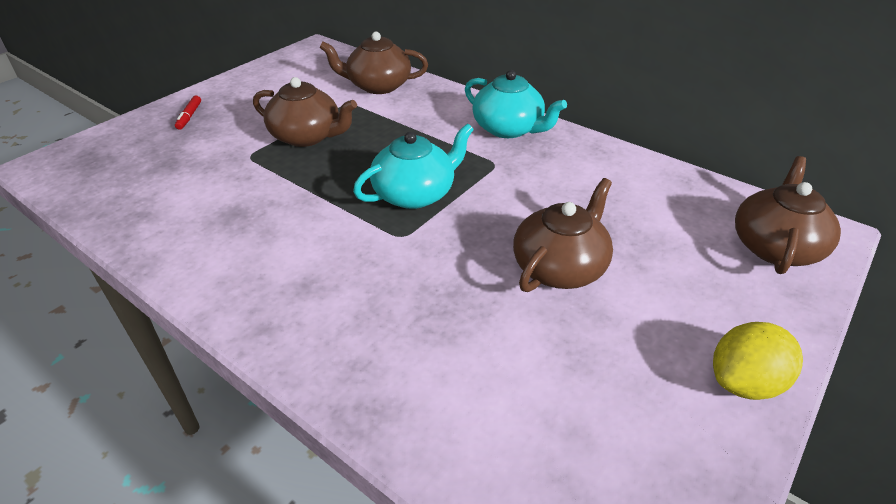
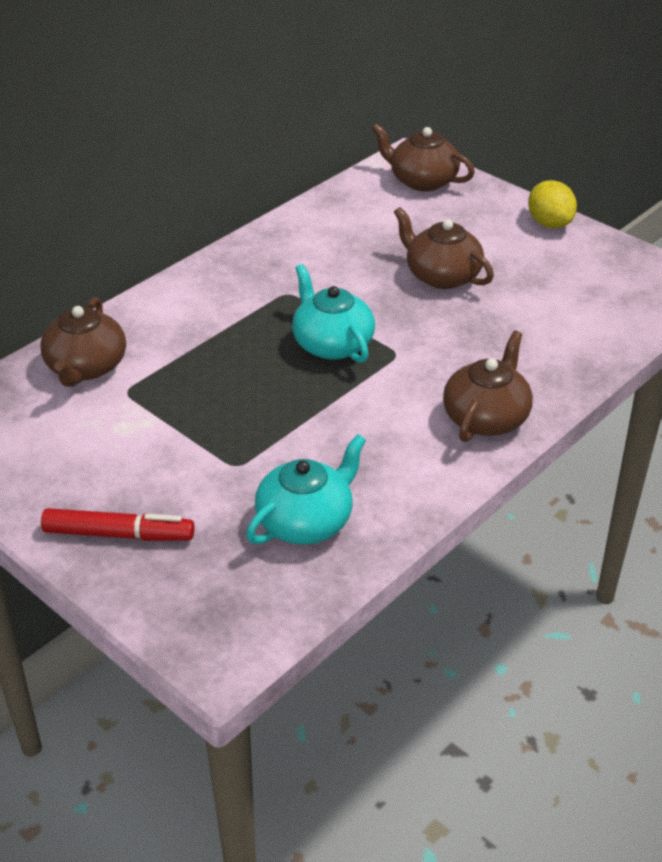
camera: 85 degrees left, 0 degrees up
red marker [175,96,201,130] -> red marker [41,508,195,541], size x1.89
brown teapot [253,77,357,147] -> brown teapot moved to [443,331,533,442]
turquoise teapot [465,70,567,138] -> turquoise teapot moved to [246,434,366,544]

